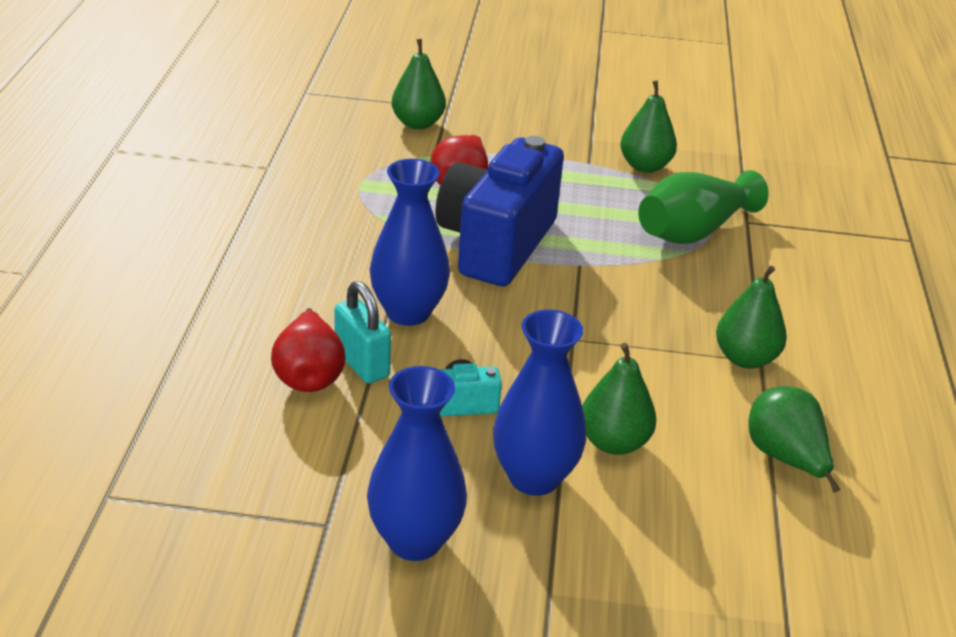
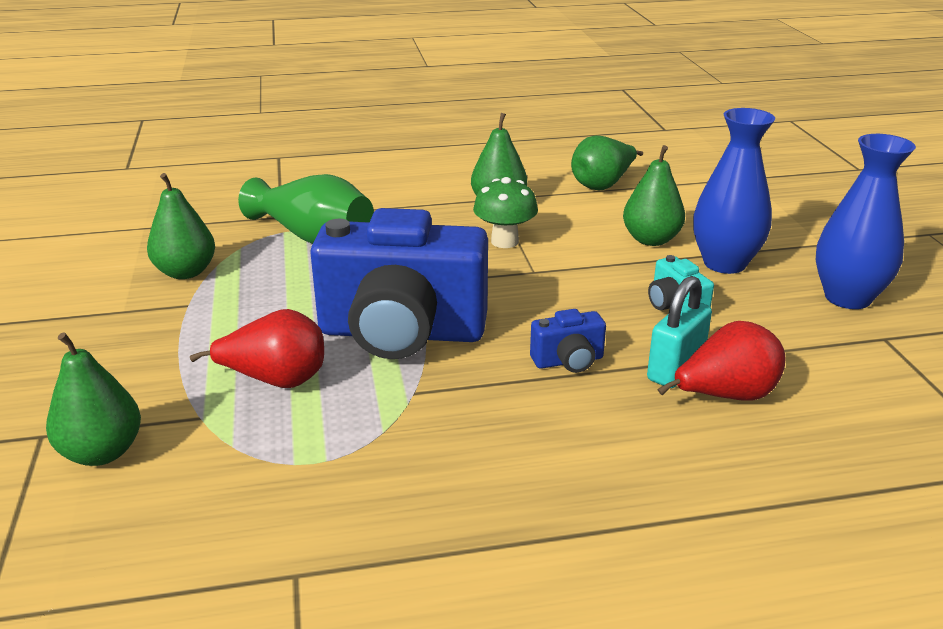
camera: 105 degrees left, 5 degrees down
blue vase [370,159,450,326] -> blue camera [530,309,606,373]
none -> green mushroom [473,177,538,248]

